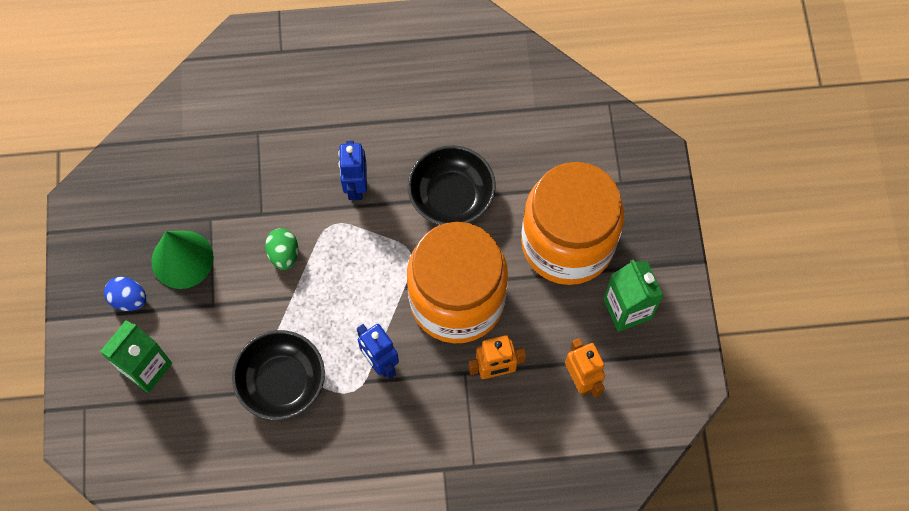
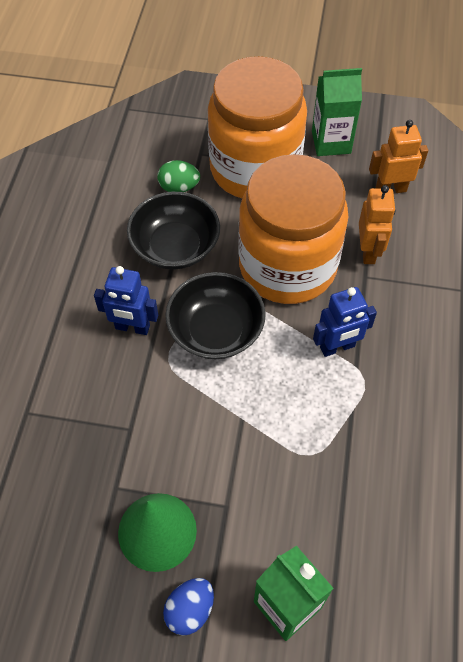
camera: 75 degrees left, 10 degrees down
black bowl [232,330,325,420] -> black bowl moved to [165,272,266,359]
green egg [265,228,298,270] -> green egg moved to [157,160,200,192]

